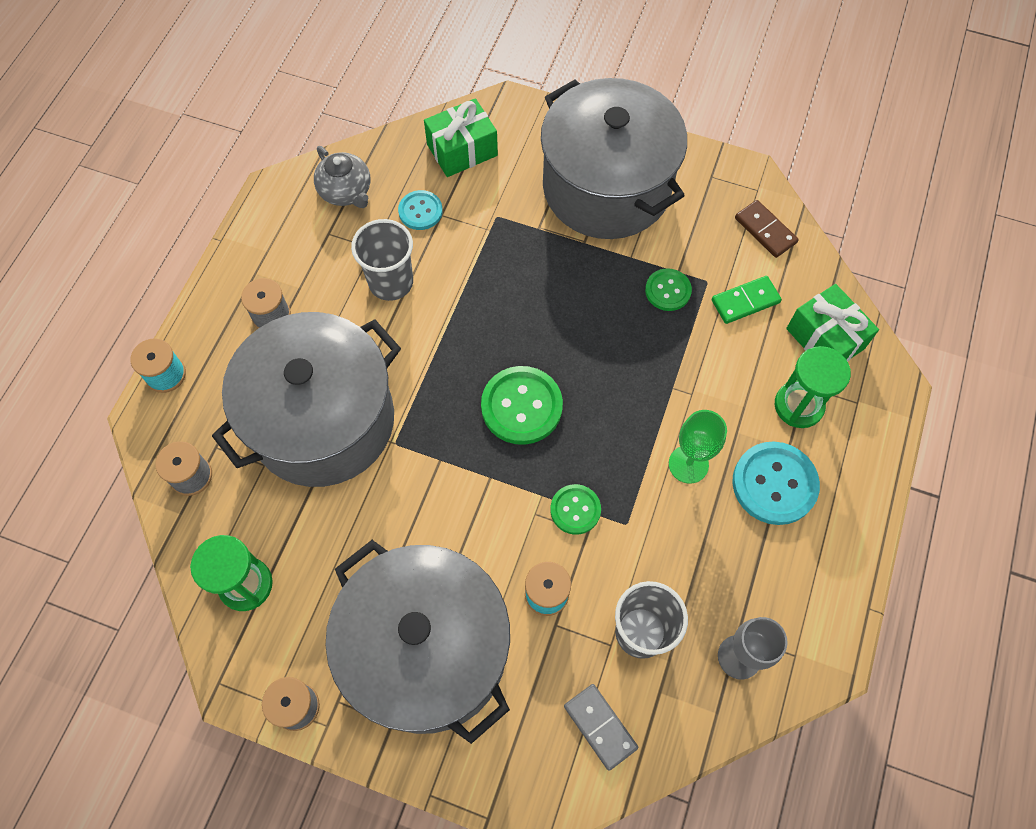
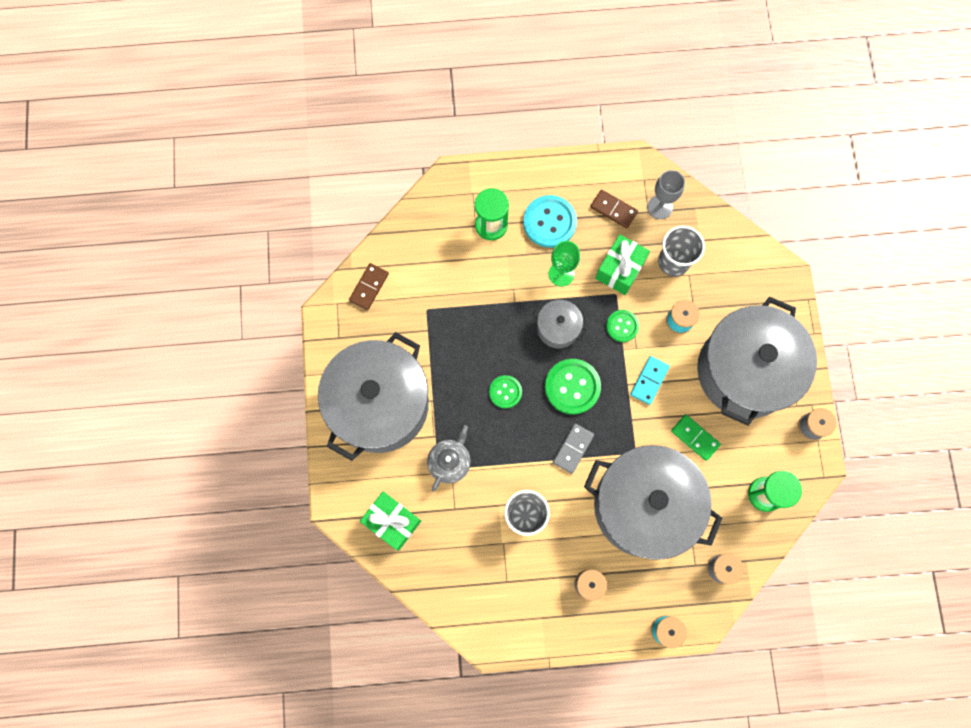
camera: 115 degrees left, 10 degrees up
grey teapot [314,146,371,208] -> grey teapot moved to [427,425,471,492]
turquoise button [398,190,443,230] -> none
grey domino [564,684,638,771] -> grey domino moved to [553,423,594,474]
green button [645,268,692,311] -> green button moved to [489,375,522,409]
green domino [712,276,782,324] -> green domino moved to [671,414,721,461]
green gift [786,284,879,362] -> green gift moved to [595,234,650,295]
none -> grey pot [532,300,588,348]
none -> brown domino [590,190,638,228]
none -> turquoise domino [630,356,670,405]

